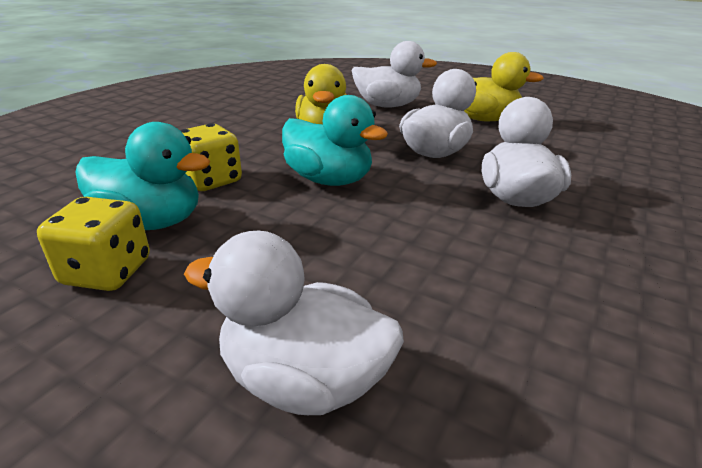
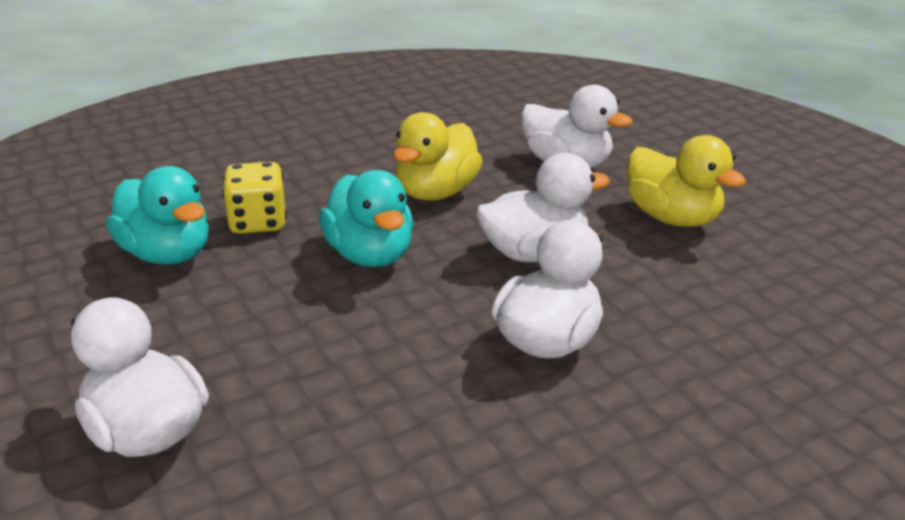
camera: 30 degrees right, 0 degrees up
yellow dice [37,197,150,291] -> none

